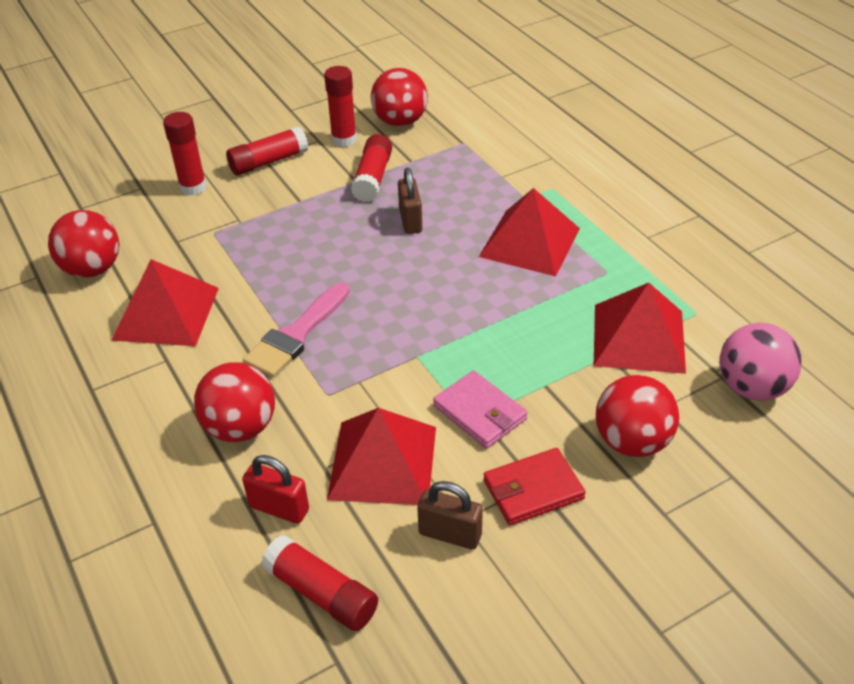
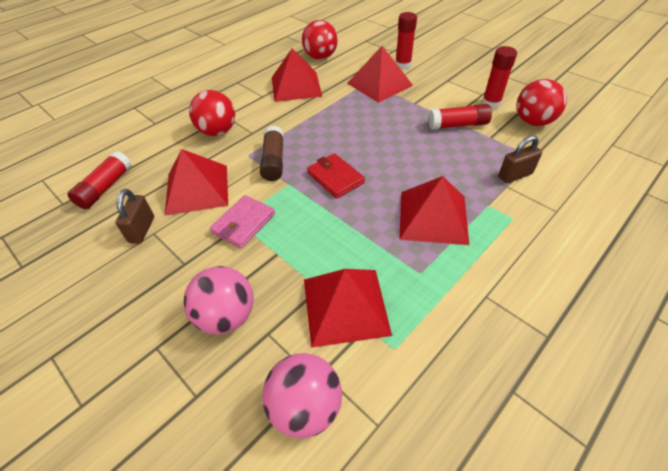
camera: 75 degrees right, 5 degrees up
red glue stick [226,126,308,175] -> none
red padlock [242,455,309,524] -> none
pink brush [243,282,350,377] -> none
brown padlock [398,168,422,234] -> brown padlock moved to [498,136,542,183]
red wallet [484,448,586,525] -> red wallet moved to [307,153,365,199]
red ball [596,375,679,457] -> pink ball [183,266,253,334]
none -> brown glue stick [260,126,284,181]
none -> red pyramid [347,46,413,103]

